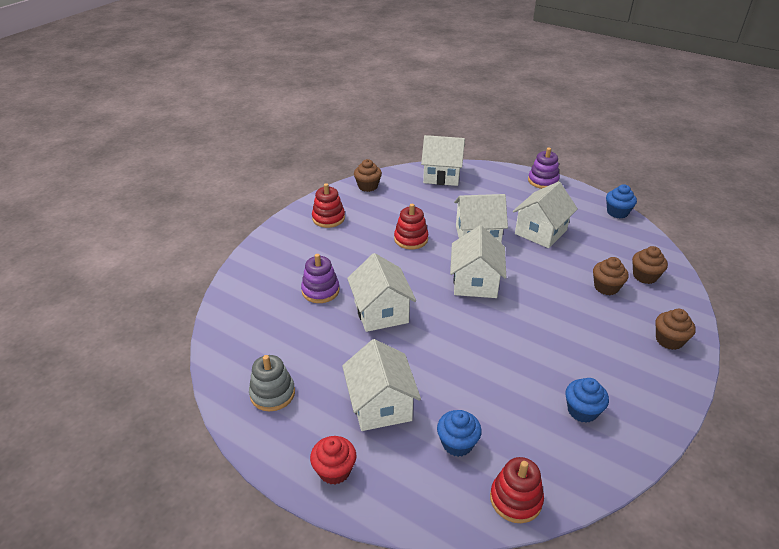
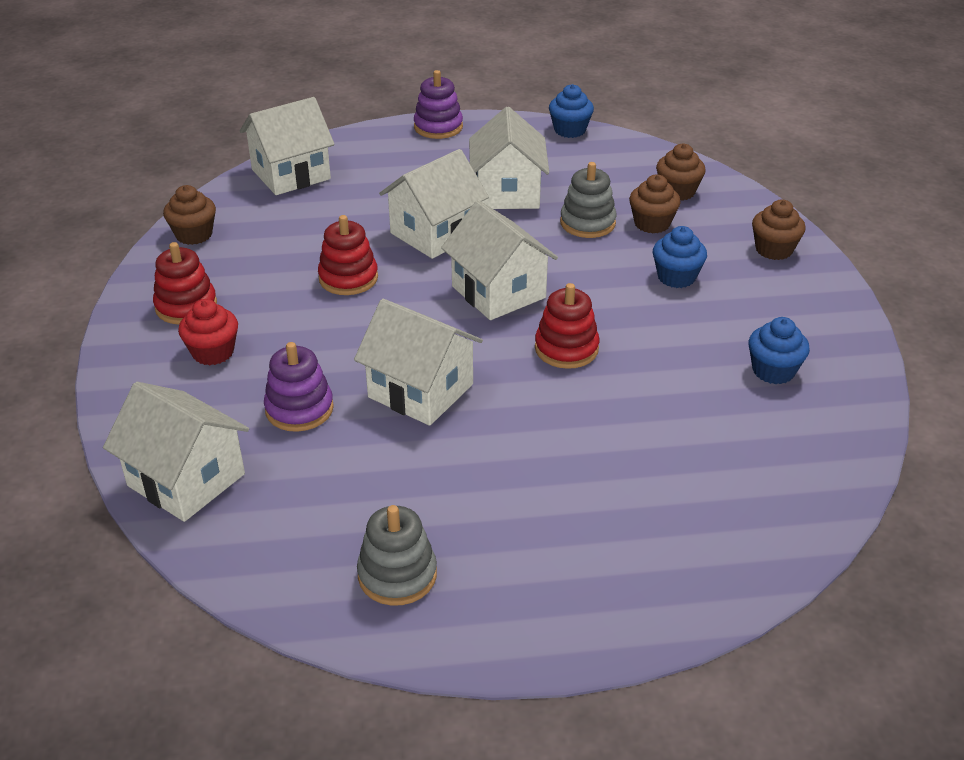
camera: 40 degrees left, 0 degrees up
red cupcake [310,436,356,485] -> red cupcake moved to [178,299,238,365]
white house [342,339,421,431] -> white house moved to [103,382,249,522]
blue cupcake [437,410,482,457] -> blue cupcake moved to [653,226,707,288]
red stacking toy [490,457,544,523] -> red stacking toy moved to [535,283,599,369]
none -> grey stacking toy [560,162,616,238]

